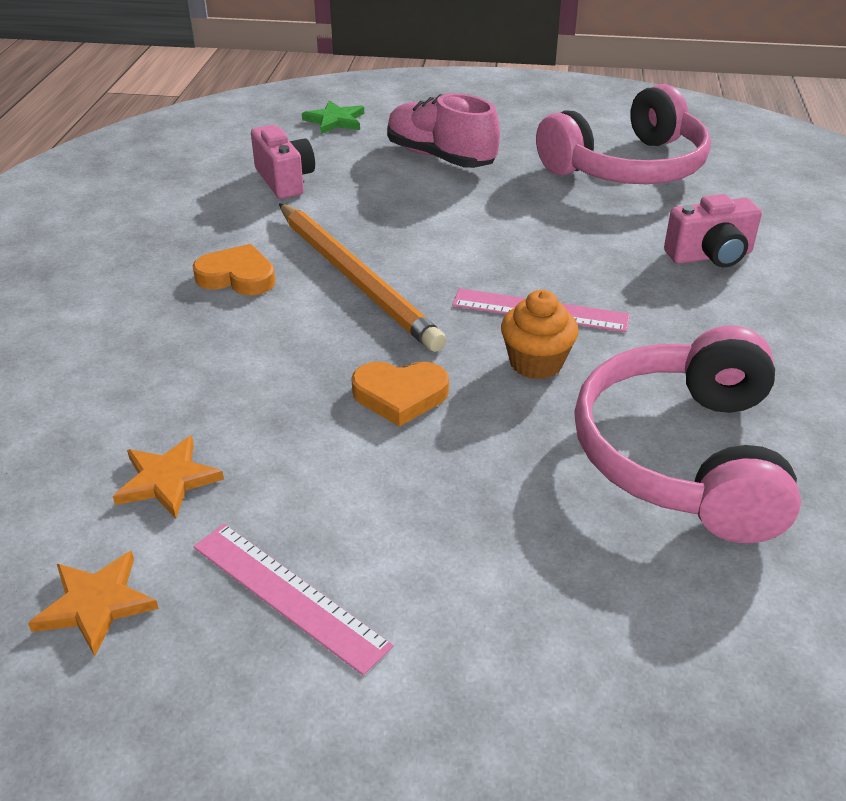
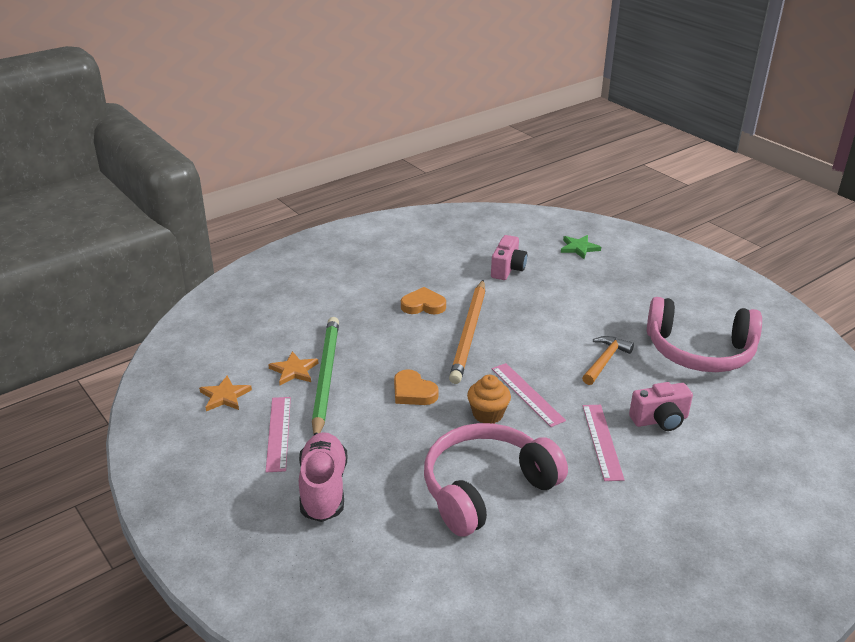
camera: 45 degrees right, 5 degrees down
orange heart [193,244,275,295] -> orange heart turned 60 degrees counterclockwise [401,287,446,314]
pink shoe [387,93,500,168] -> pink shoe moved to [299,432,347,522]
pink camera [664,194,762,268] -> pink camera turned 45 degrees counterclockwise [629,382,693,431]
none -> green pencil [312,317,339,435]
none -> orange hammer [582,336,634,385]
none -> pink ruler [583,405,624,481]

